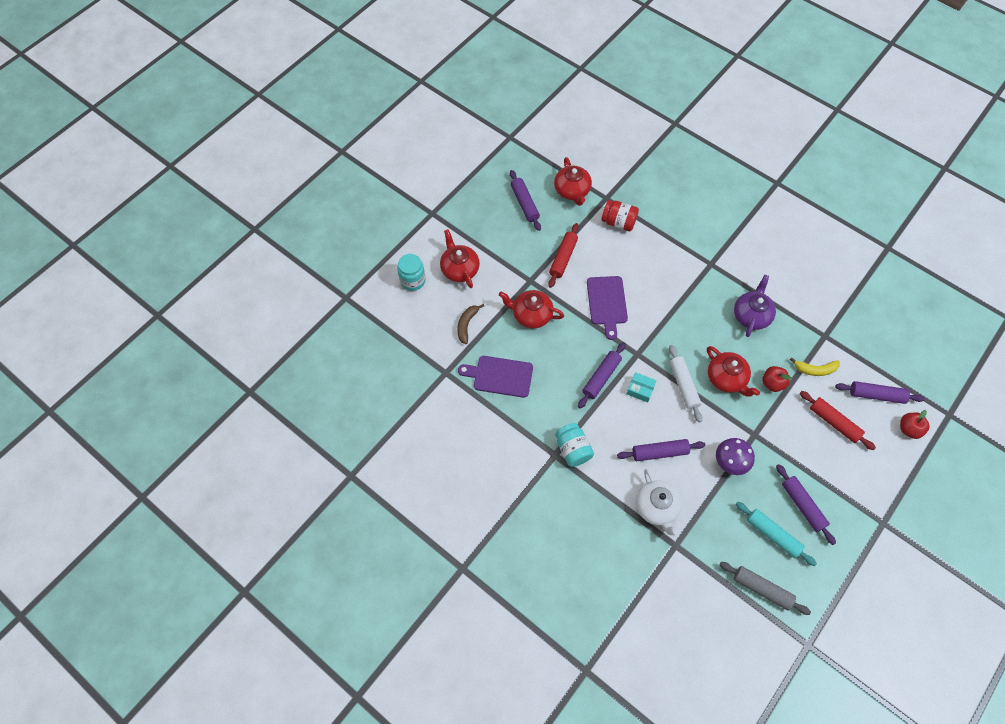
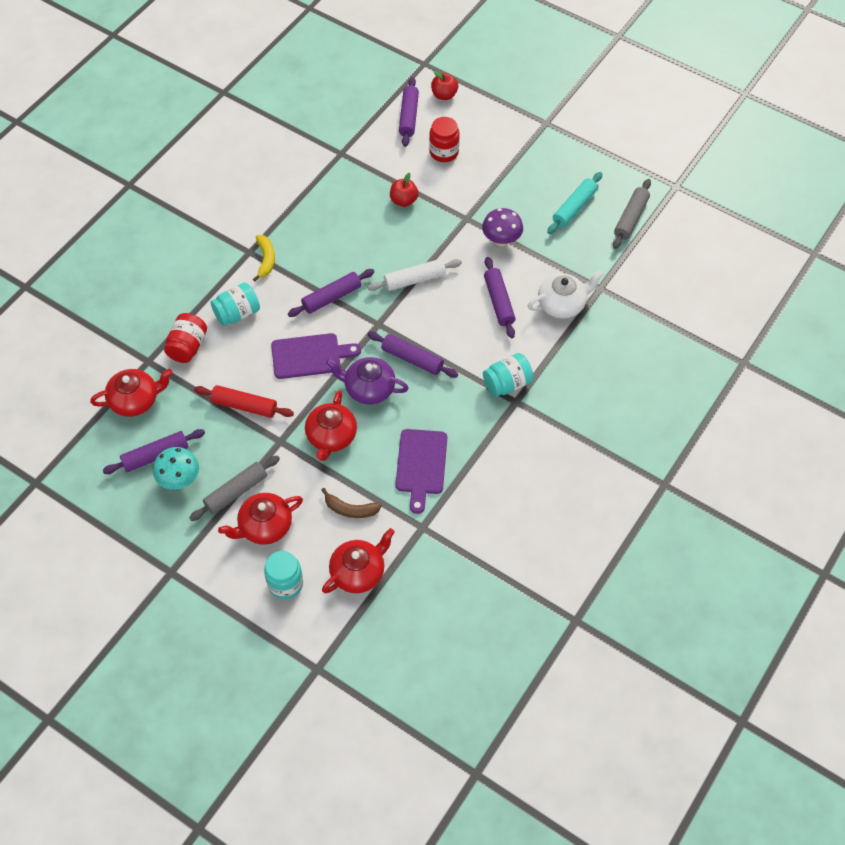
camera: 95 degrees left, 5 degrees down
turquoise box [627,372,657,403] -> none
red teapot [707,346,760,397] -> red teapot moved to [322,528,395,593]
purple teapot [734,275,776,337] -> purple teapot moved to [326,357,409,405]
purple rolling pin [776,464,836,545] -> purple rolling pin moved to [288,269,374,317]
yellow banana [790,357,840,376] -> yellow banana moved to [253,235,275,281]
red rolling pin [800,391,876,450] -> red jar [429,117,460,162]
none -> turquoise mushroom [153,447,199,490]
none -> grey rolling pin [189,455,280,521]
none -> turquoise jar [211,282,260,326]

